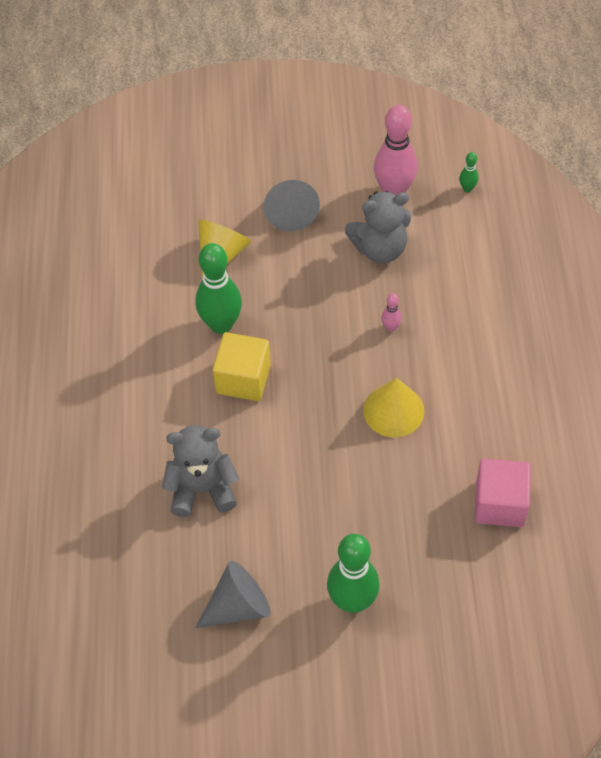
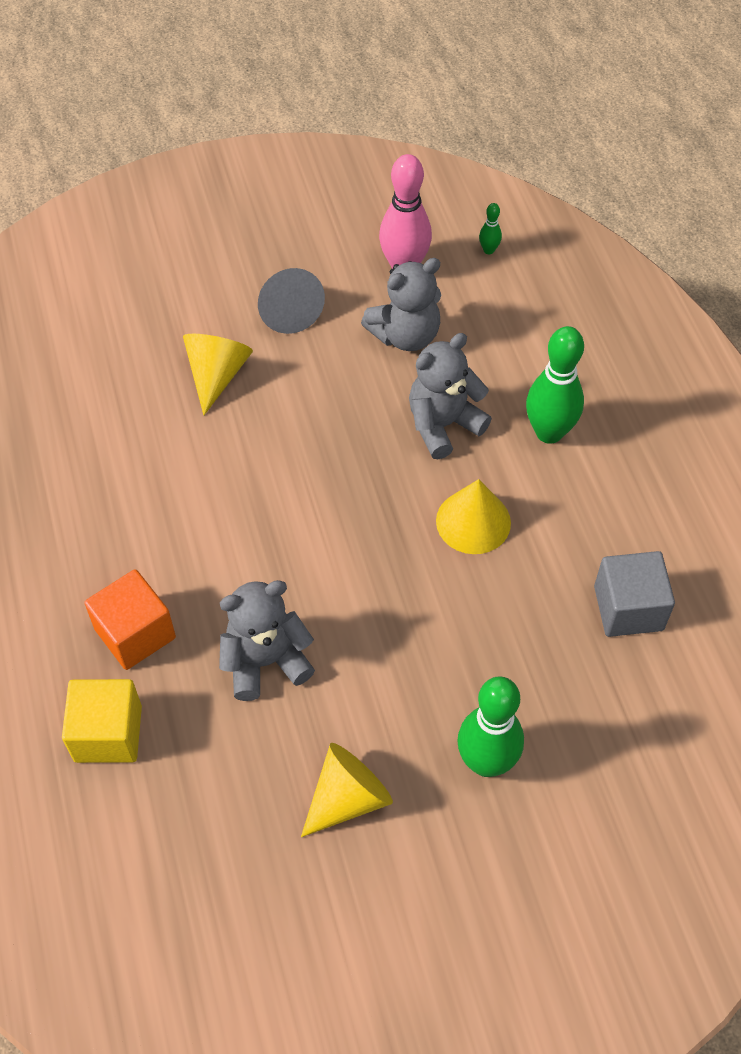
camera: 15 degrees left, 0 degrees up
green bowling pin [195,243,242,334] -> green bowling pin moved to [526,326,584,444]
grey cone [196,561,270,628] -> yellow cone [301,743,393,837]
yellow cube [213,332,271,401] -> yellow cube moved to [62,679,142,763]
pink bowling pin [381,293,402,332] -> grey teddy bear [409,333,492,459]
pink cube [474,459,531,527] -> grey cube [594,551,675,637]
none -> orange cube [84,569,176,670]

